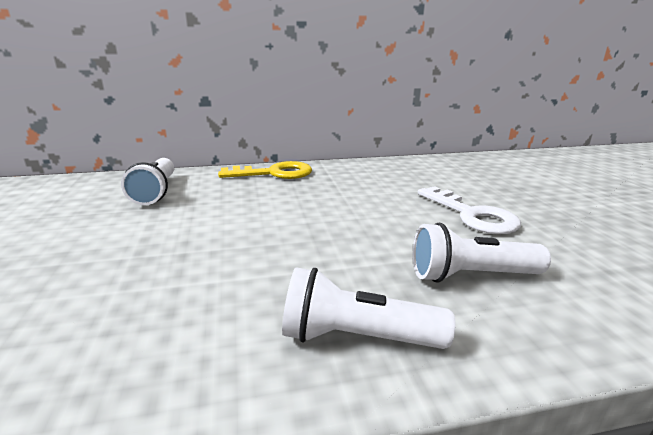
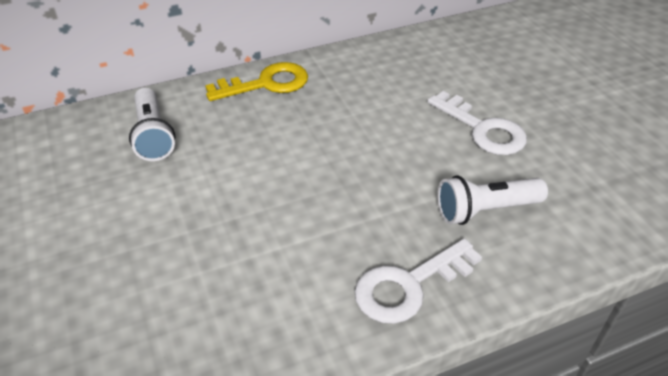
camera: 10 degrees left, 20 degrees up
white flashlight [282,267,455,349] -> white key [354,238,482,324]

